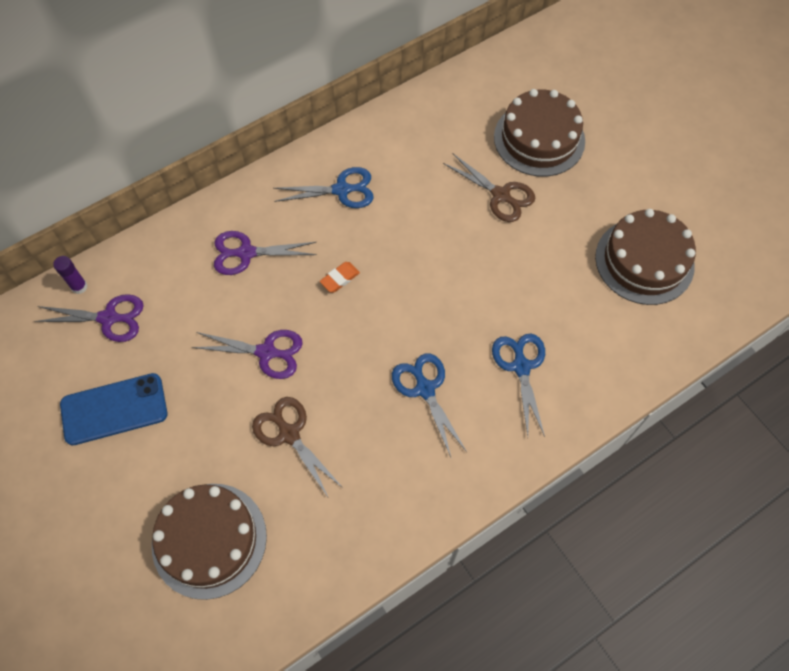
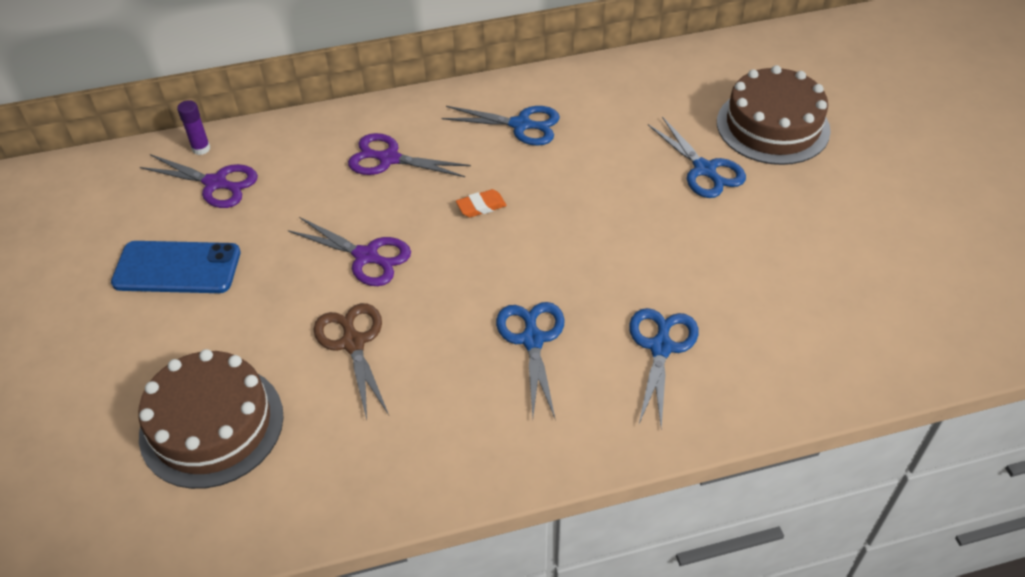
camera: 20 degrees right, 15 degrees down
brown scissors [443,153,535,222] -> blue scissors [648,117,746,198]
brown cake [595,209,696,305] -> none

